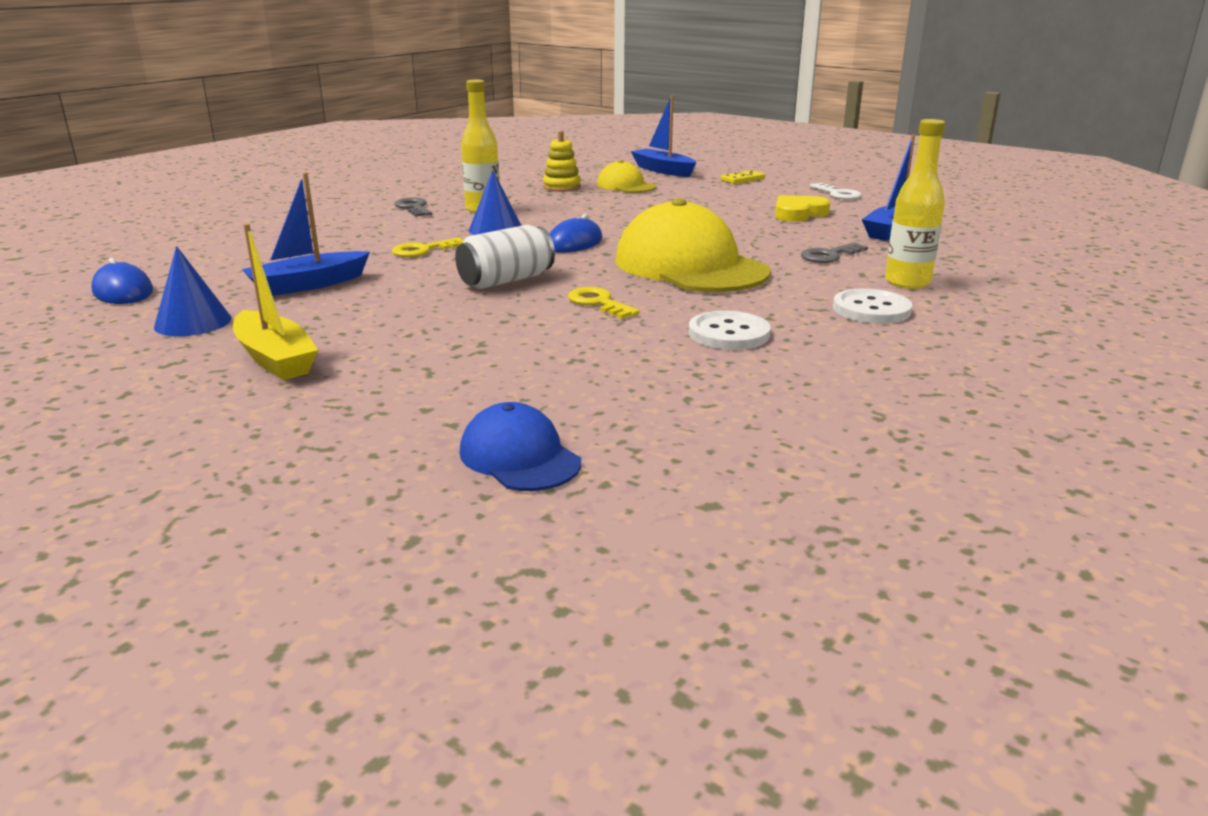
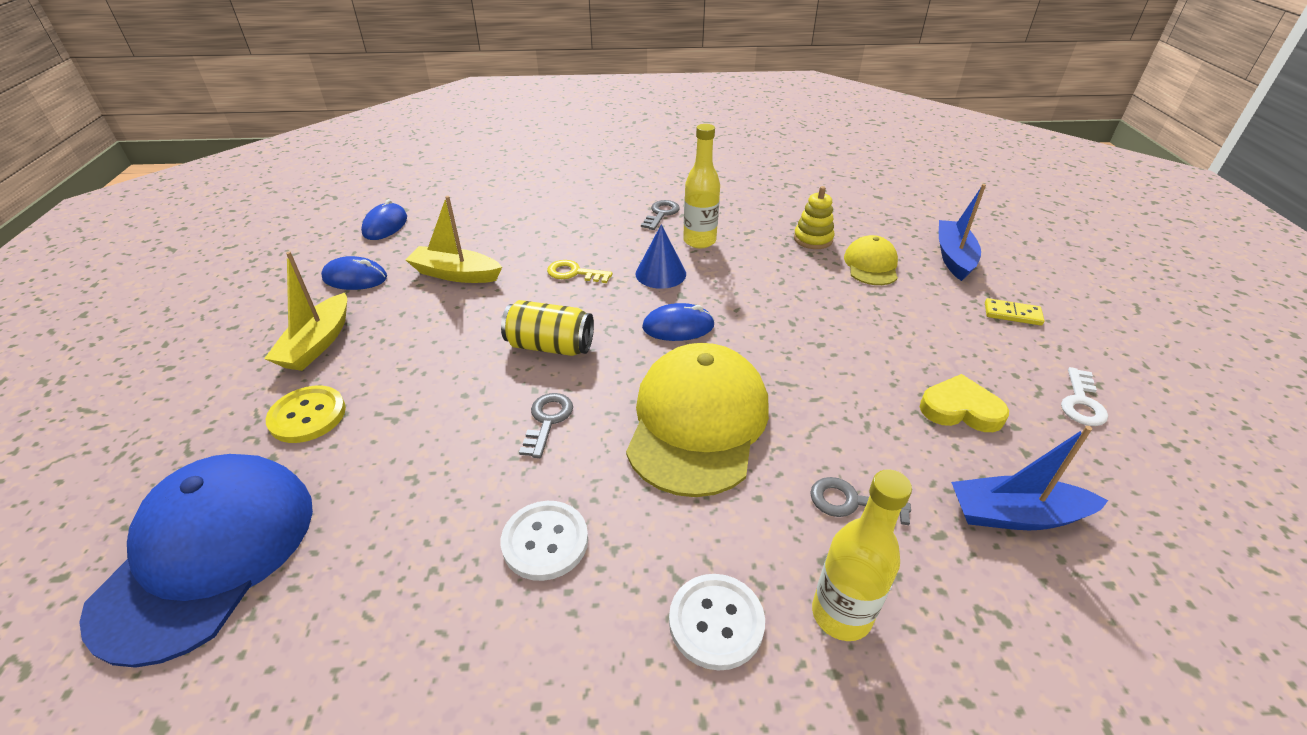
camera: 50 degrees right, 15 degrees up
blue cone [154,246,231,336] -> blue mouse [321,256,387,290]
blue boat [242,173,370,296] -> yellow boat [405,196,502,283]
white can [455,225,555,289] -> yellow can [501,300,594,356]
blue cap [459,402,581,491] -> blue cap [79,454,313,668], size x1.95
yellow key [568,287,640,319] -> grey key [519,393,573,458]
none -> yellow button [266,386,346,443]

